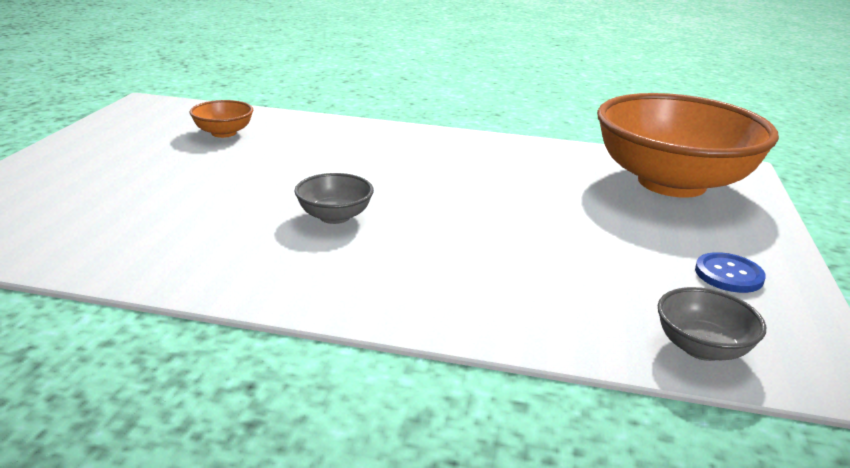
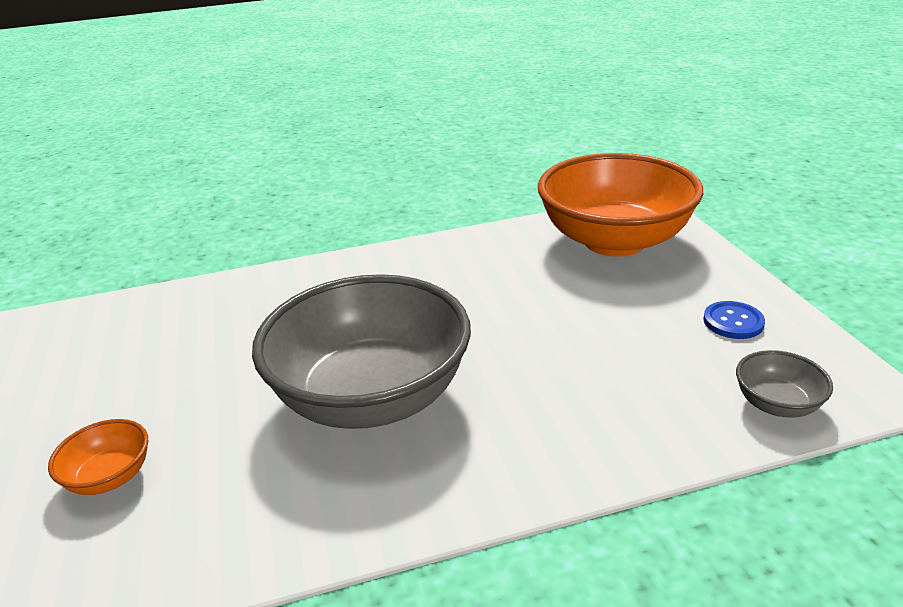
camera: 25 degrees left, 5 degrees up
orange bowl [190,100,253,138] -> orange bowl moved to [48,419,148,495]
grey bowl [294,173,374,224] -> grey bowl [252,274,471,429], size x2.47

